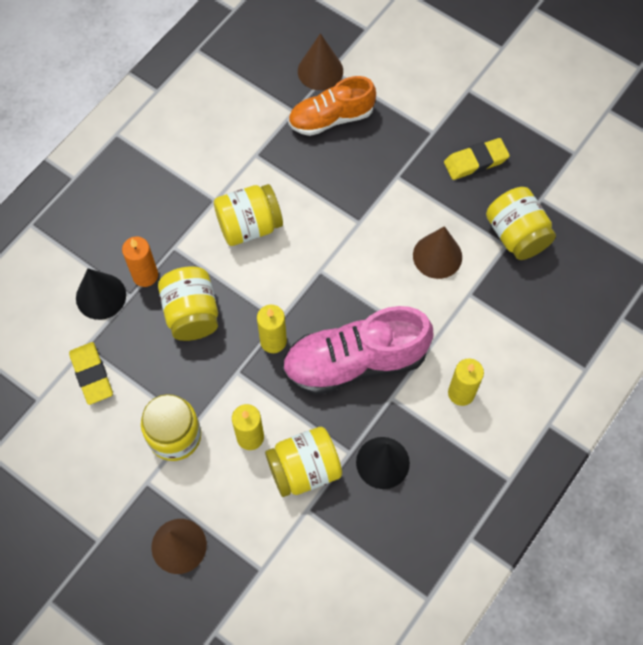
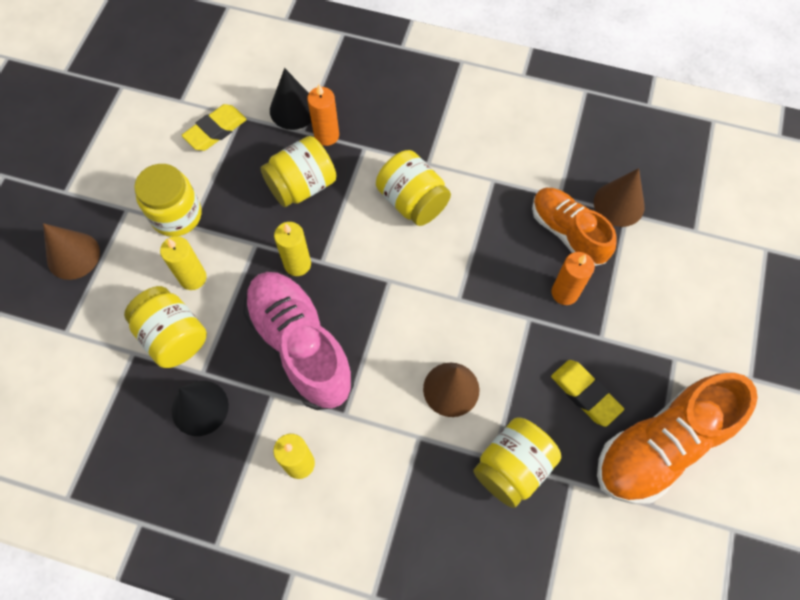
camera: 70 degrees right, 0 degrees up
none -> orange candle [552,252,595,305]
none -> orange shoe [597,373,758,504]

